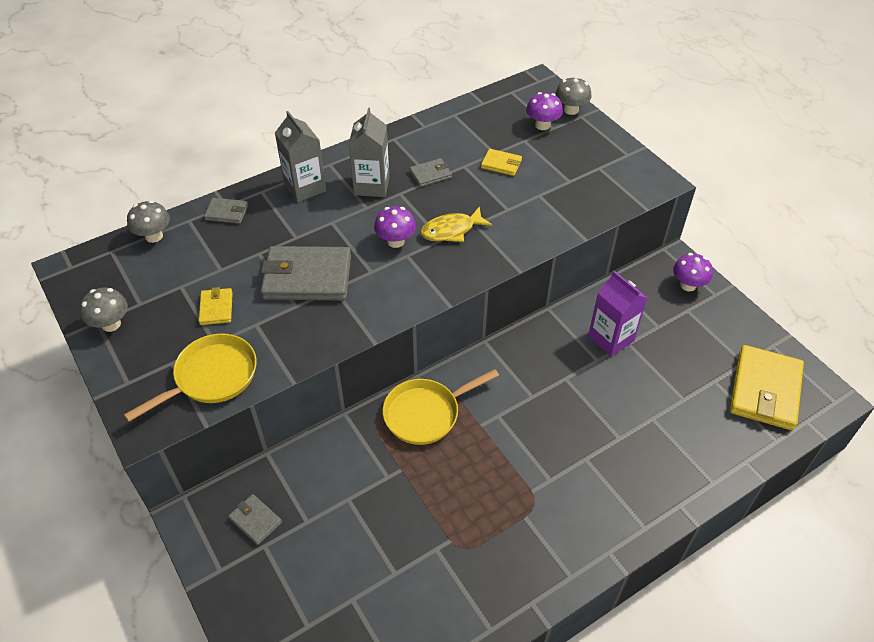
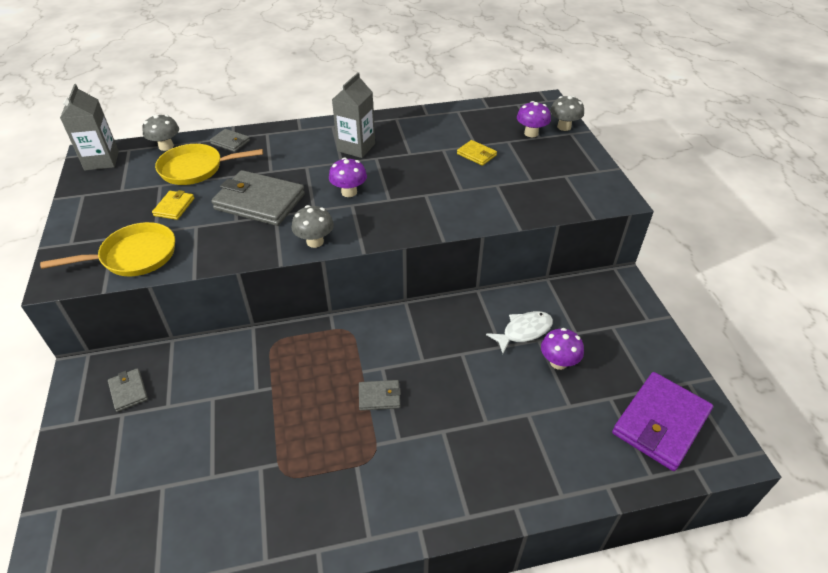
camera: 20 degrees right, 5 degrees down
grey mushroom [80,287,128,332] -> grey mushroom moved to [292,205,334,248]
grey carton [275,111,326,202] -> grey carton moved to [60,84,119,171]
yellow pan [383,369,499,445] -> yellow pan moved to [155,144,263,185]
grey wallet [409,158,452,187] -> grey wallet moved to [359,380,401,411]
yellow fish [420,206,492,242] -> none
purple carton [588,271,647,357] -> white fish [486,311,553,353]
purple mushroom [673,253,713,291] -> purple mushroom moved to [541,328,584,370]
yellow wallet [730,345,804,430] -> purple wallet [612,372,713,471]

